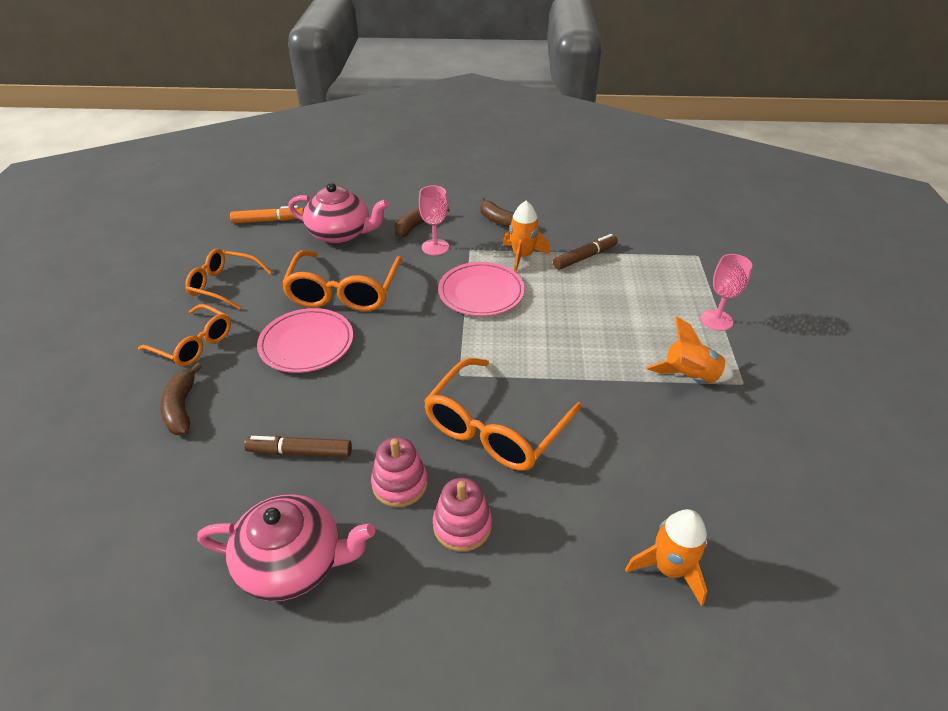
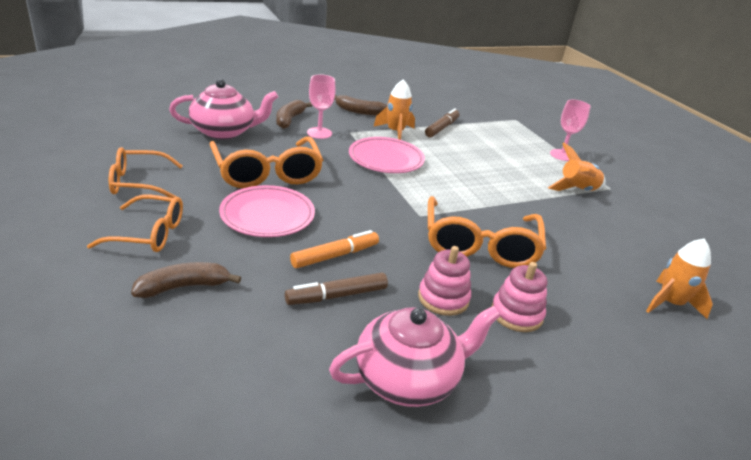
camera: 30 degrees left, 10 degrees down
brown banana [160,363,202,435] -> brown banana turned 105 degrees clockwise [131,262,241,298]
orange marker [230,206,304,223] -> orange marker moved to [290,230,379,268]

